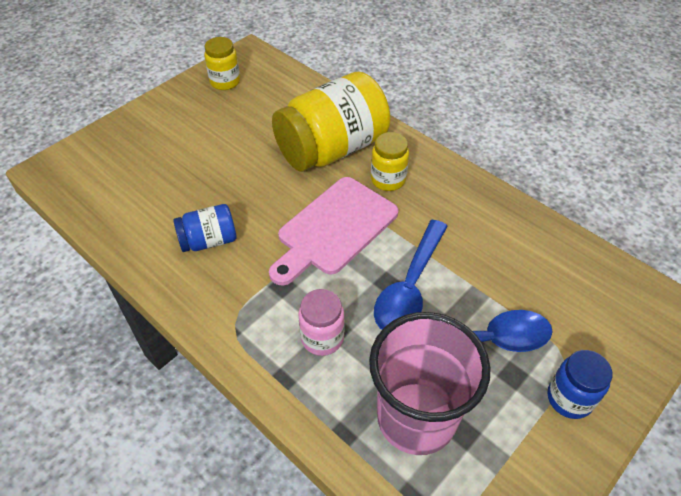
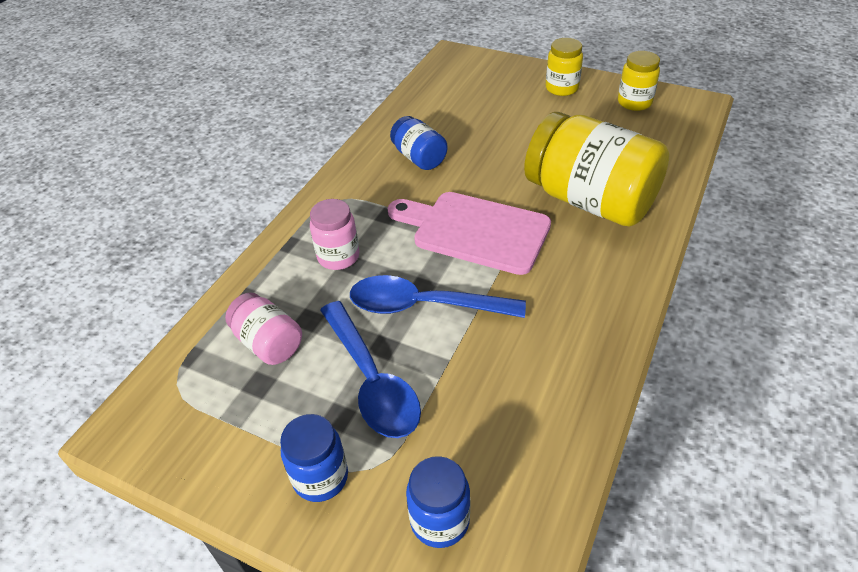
camera: 75 degrees right, 5 degrees down
pink cup [369,312,491,455] -> pink jar [225,293,302,365]
yellow jar [371,132,409,191] -> yellow jar moved to [545,38,583,96]
none -> blue jar [406,456,470,548]

